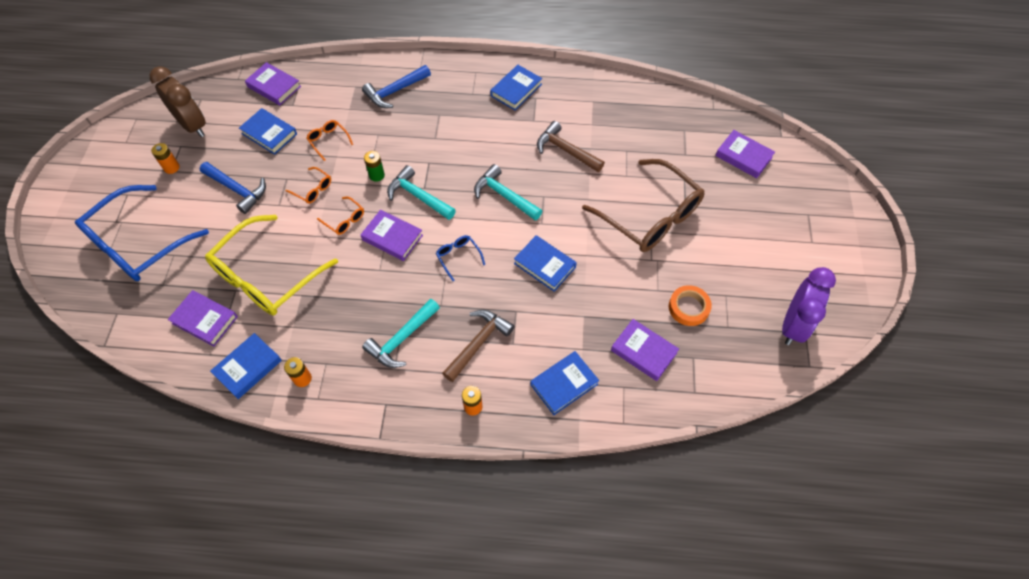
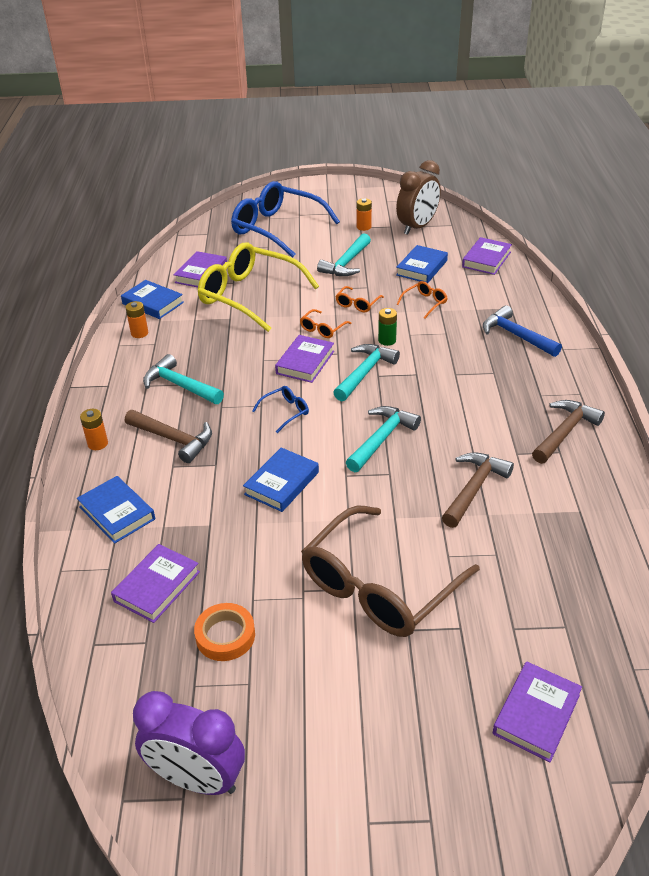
camera: 85 degrees right, 20 degrees down
blue hammer [199,162,266,214] -> turquoise hammer [317,233,371,276]
blue book [490,65,542,110] -> brown hammer [532,400,605,464]

